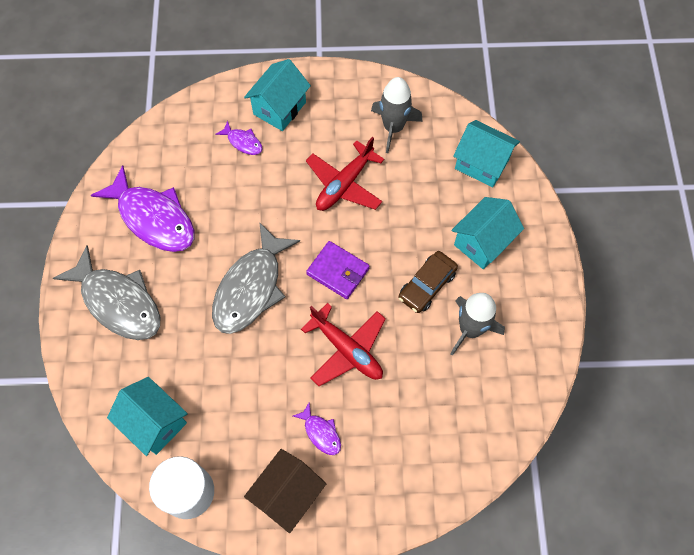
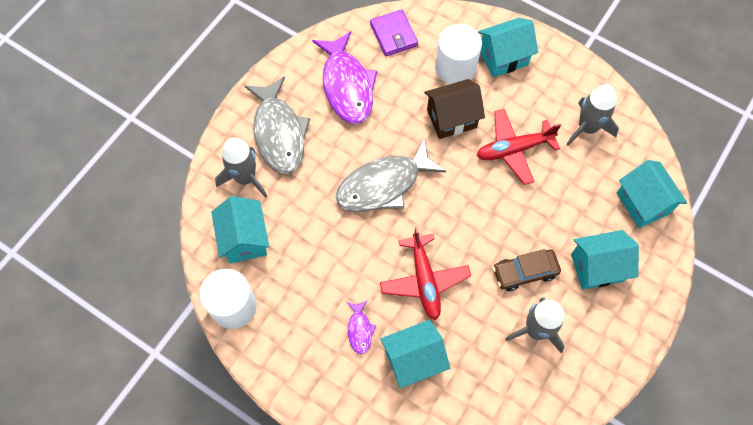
camera: 35 degrees right, 0 degrees up
purple fish [215,120,263,155] -> white cylinder [435,24,482,84]
brown house [244,449,326,533] -> brown house moved to [424,79,485,139]
purple wallet [306,241,370,299] -> purple wallet moved to [370,9,418,56]
none -> grey rocket [215,138,267,198]
none -> turquoise house [380,320,450,388]

